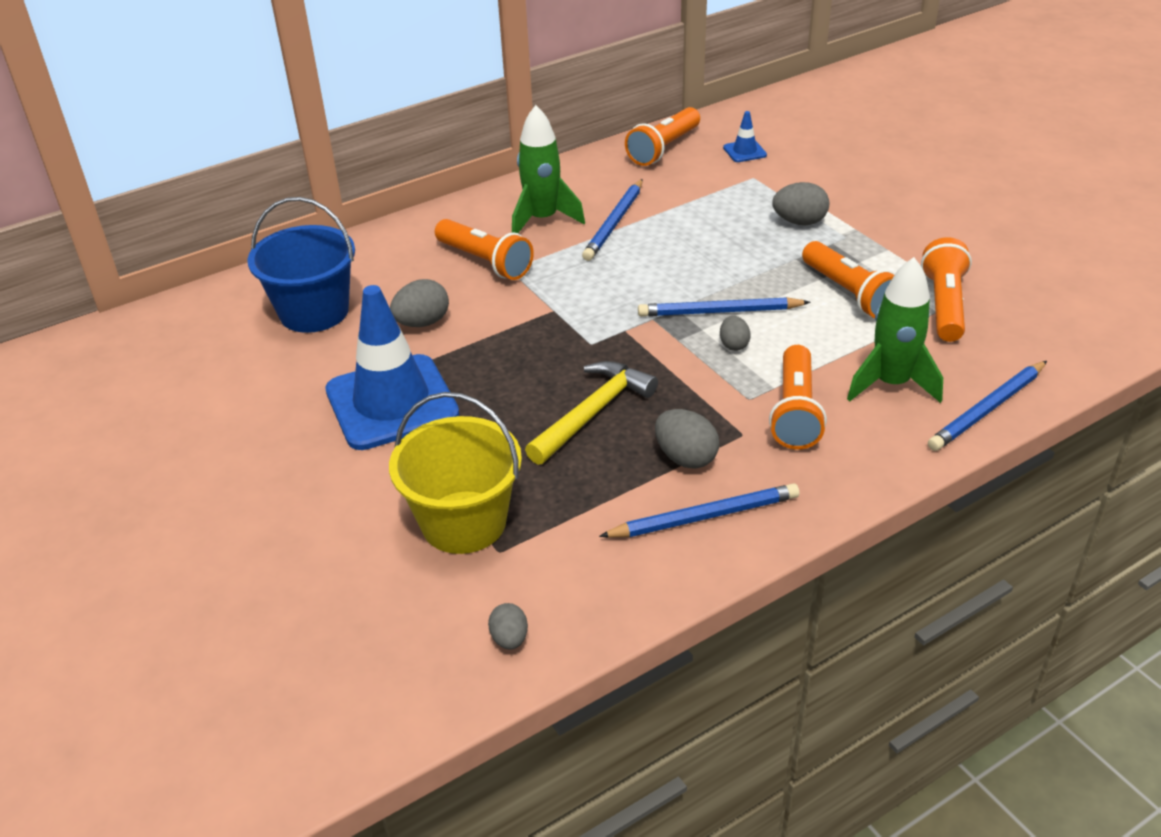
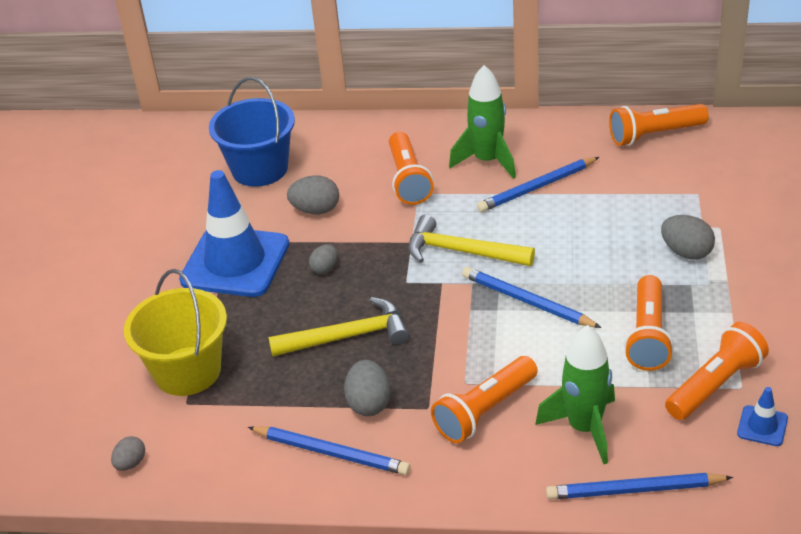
camera: 40 degrees right, 0 degrees up
grey egg [720,316,751,351] -> grey egg moved to [309,244,337,274]
blue traffic cone [723,111,767,162] -> blue traffic cone moved to [737,387,788,446]
none -> yellow hammer [408,215,535,266]

